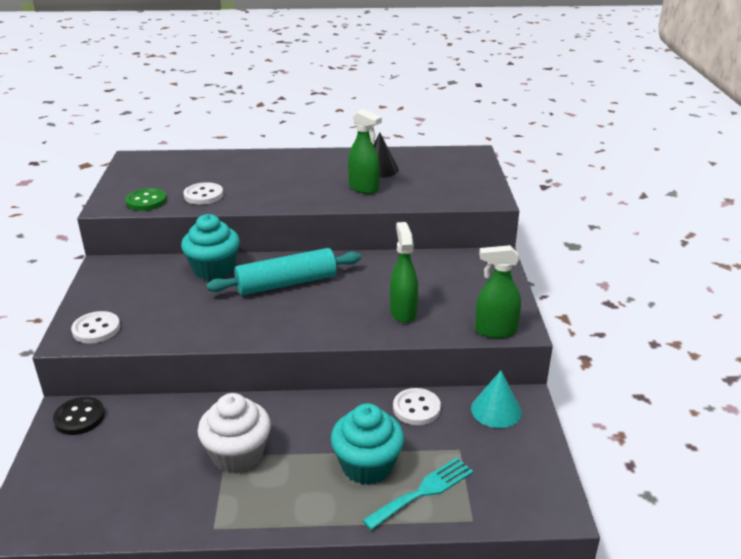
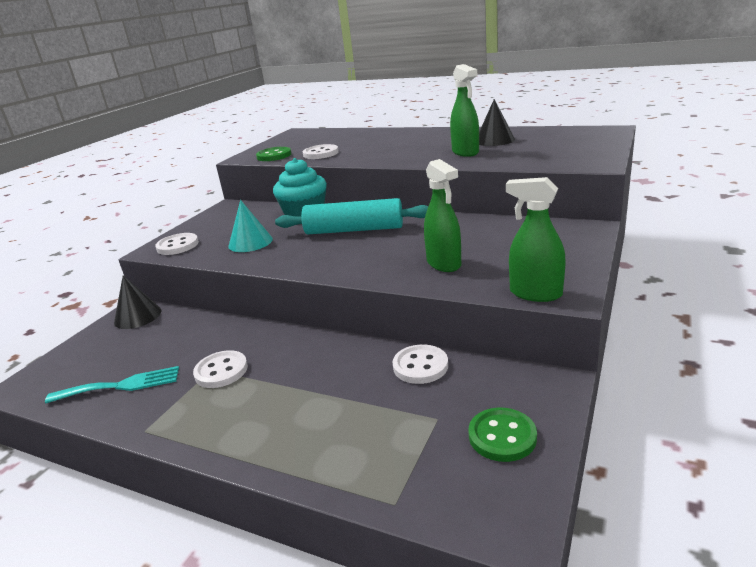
camera: 30 degrees right, 5 degrees down
black button [53,397,105,435] -> black cone [114,276,162,329]
white cupcake [197,393,271,473] -> white button [193,350,248,388]
turquoise cupcake [331,403,404,485] -> none
turquoise fork [362,458,473,530] -> turquoise fork moved to [45,366,179,403]
green spray bottle [390,222,418,323] -> green spray bottle turned 135 degrees clockwise [424,159,461,272]
turquoise cone [471,371,522,428] -> turquoise cone moved to [229,200,273,252]
none -> green button [469,408,537,462]

